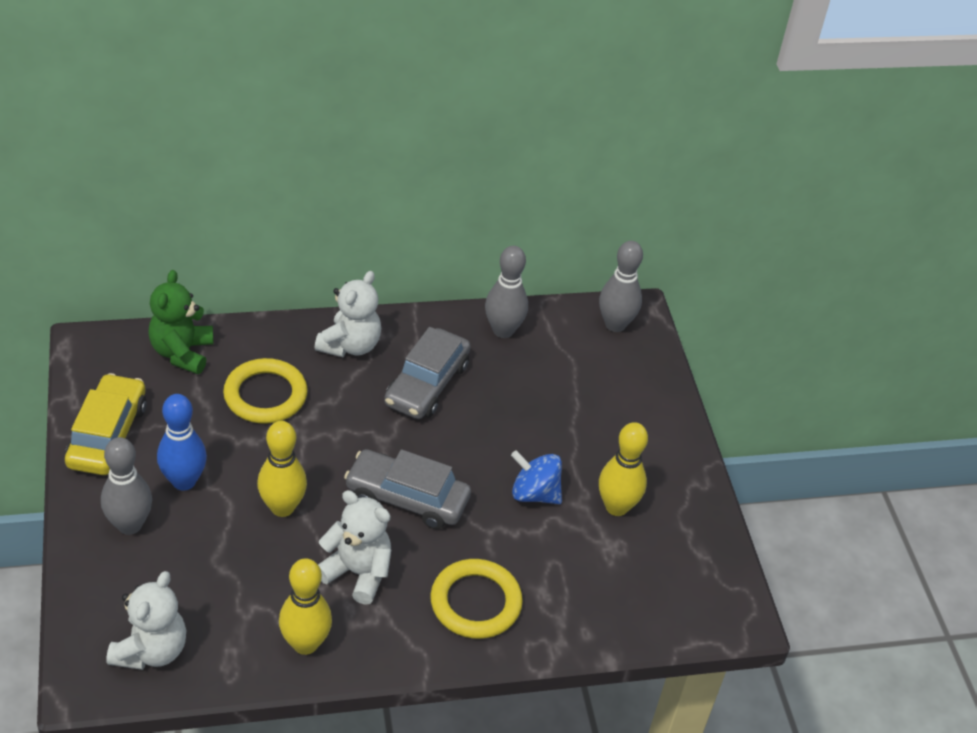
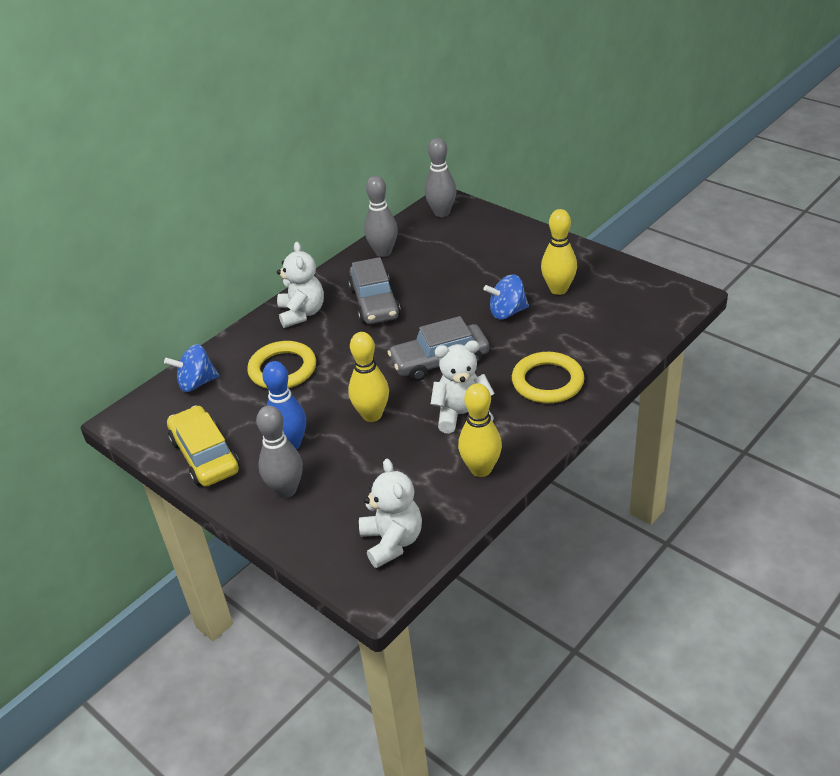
camera: 30 degrees left, 5 degrees down
green teddy bear [148,270,213,374] -> blue spinning top [164,344,219,392]

